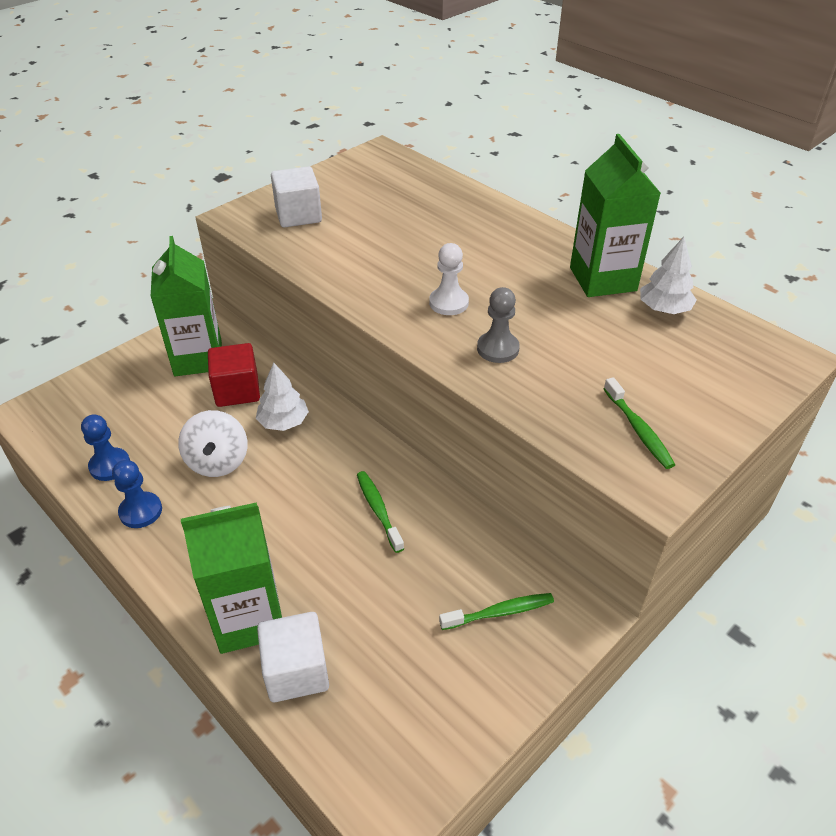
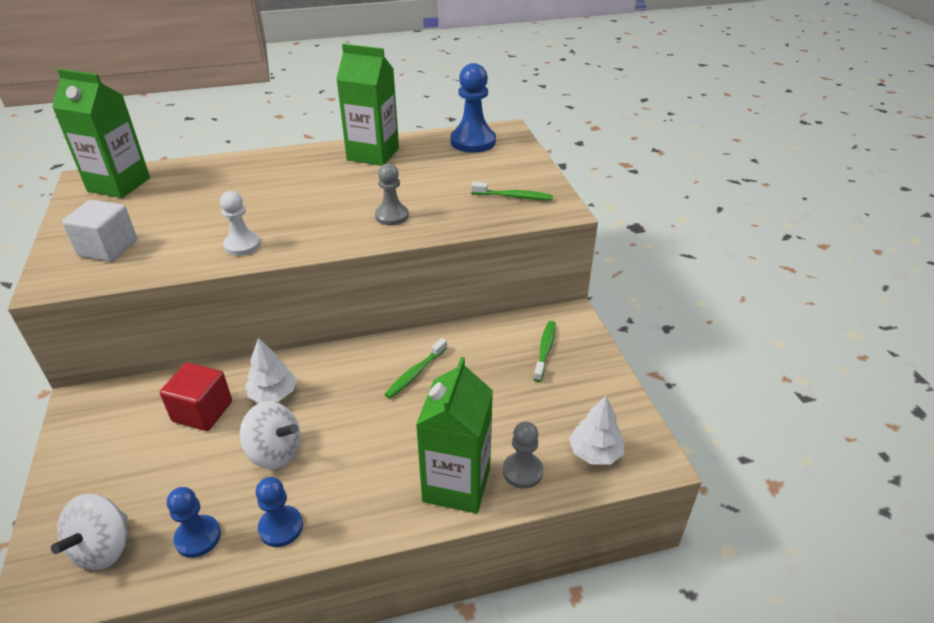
camera: 60 degrees left, 5 degrees down
green carton [151,236,222,376] -> green carton moved to [52,69,150,198]
white cube [257,612,329,702] -> grey pawn [503,422,543,489]
green toothbrush [357,471,404,553] -> green toothbrush turned 60 degrees counterclockwise [384,338,447,399]
white pawn [429,243,469,315] -> white pawn moved to [220,191,260,256]
white tree [640,237,697,314] -> white tree moved to [569,396,624,465]
none -> white spinning top [51,494,127,570]
none -> blue pawn [450,63,496,153]

